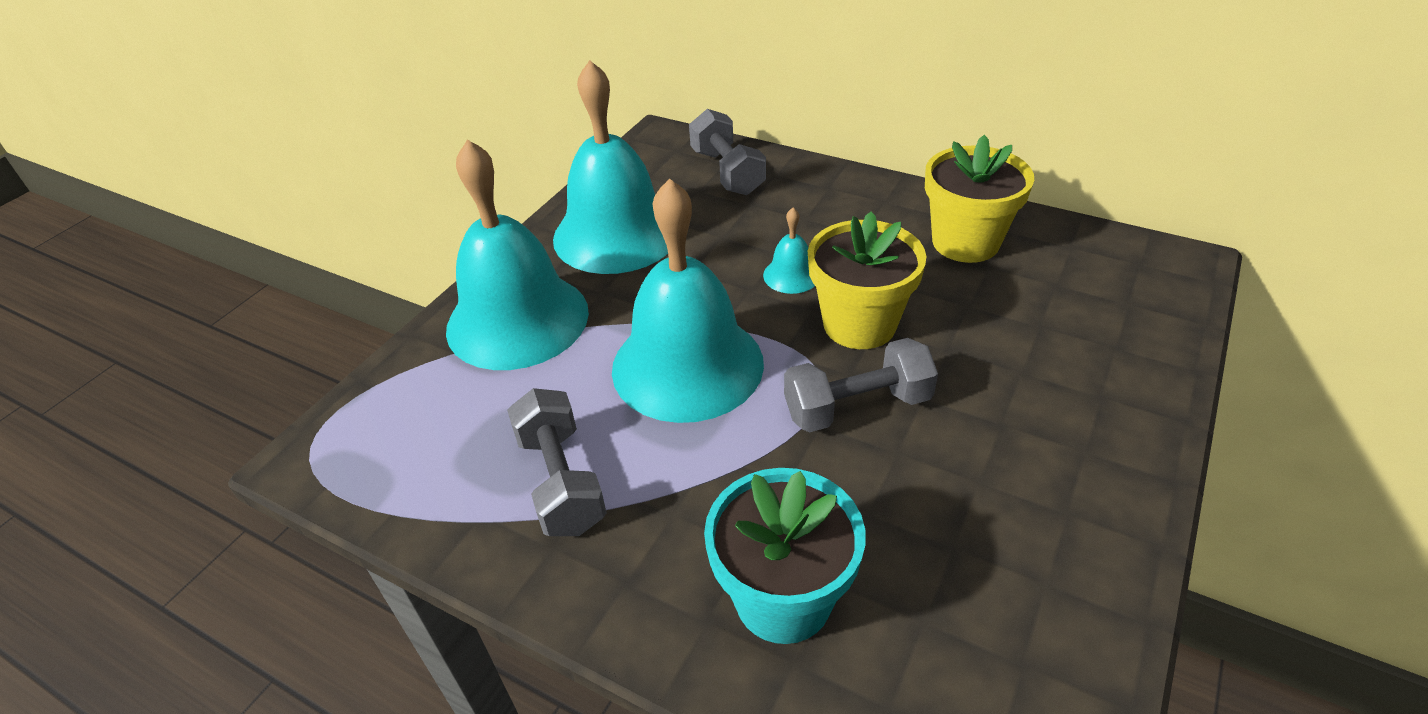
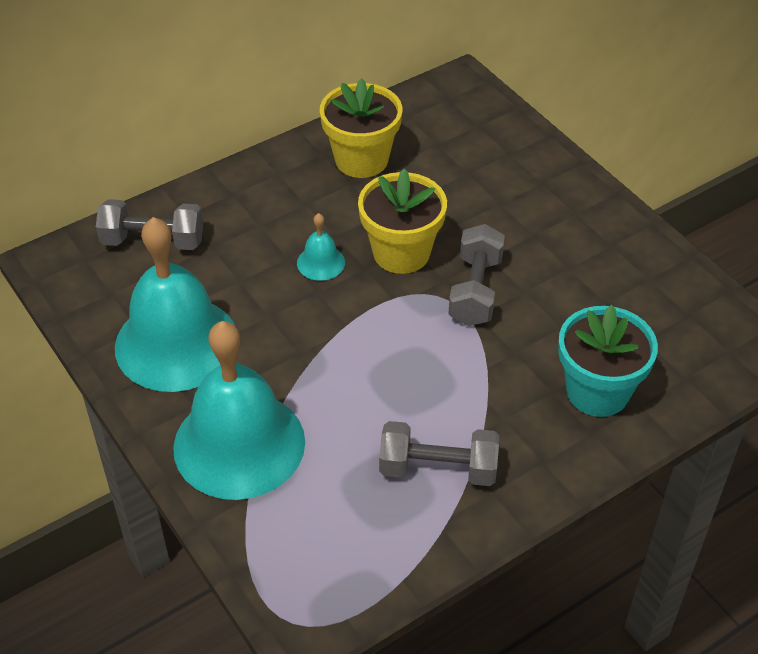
camera: 65 degrees left, 5 degrees up
turquoise bell [612,178,764,423] -> none

